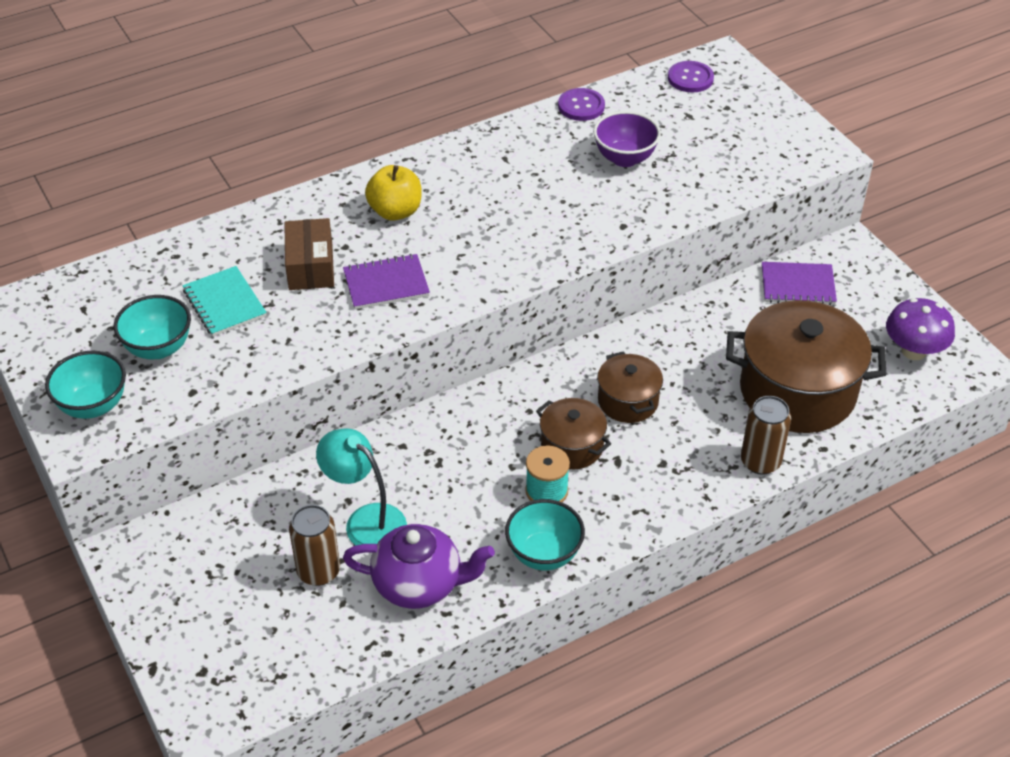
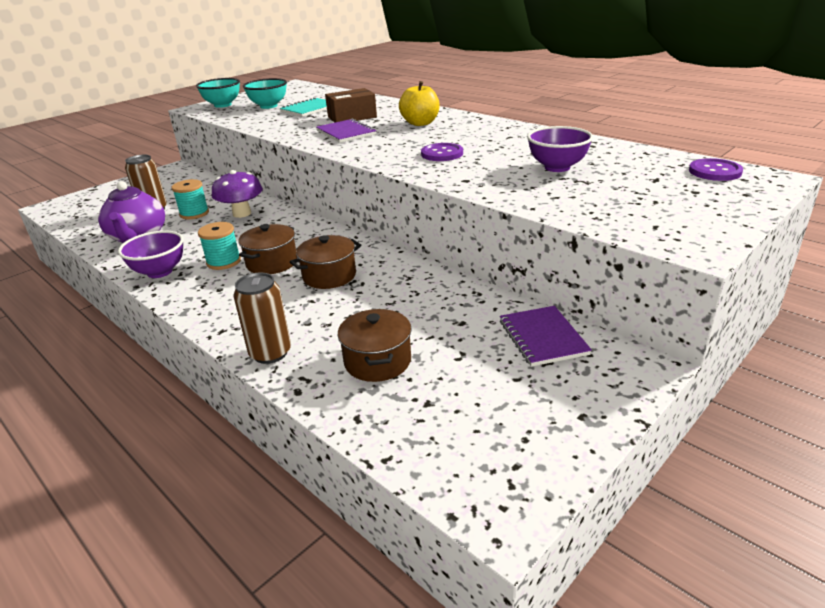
camera: 75 degrees right, 15 degrees down
turquoise lamp [316,428,407,546] -> turquoise spool [172,179,209,219]
turquoise bowl [505,499,585,570] -> purple bowl [118,231,184,278]
purple button [558,88,605,121] -> purple button moved to [421,143,463,161]
brown pot [726,300,886,433] -> brown pot [338,309,412,382], size x0.52
purple mushroom [886,298,955,360] -> purple mushroom moved to [212,170,263,218]

